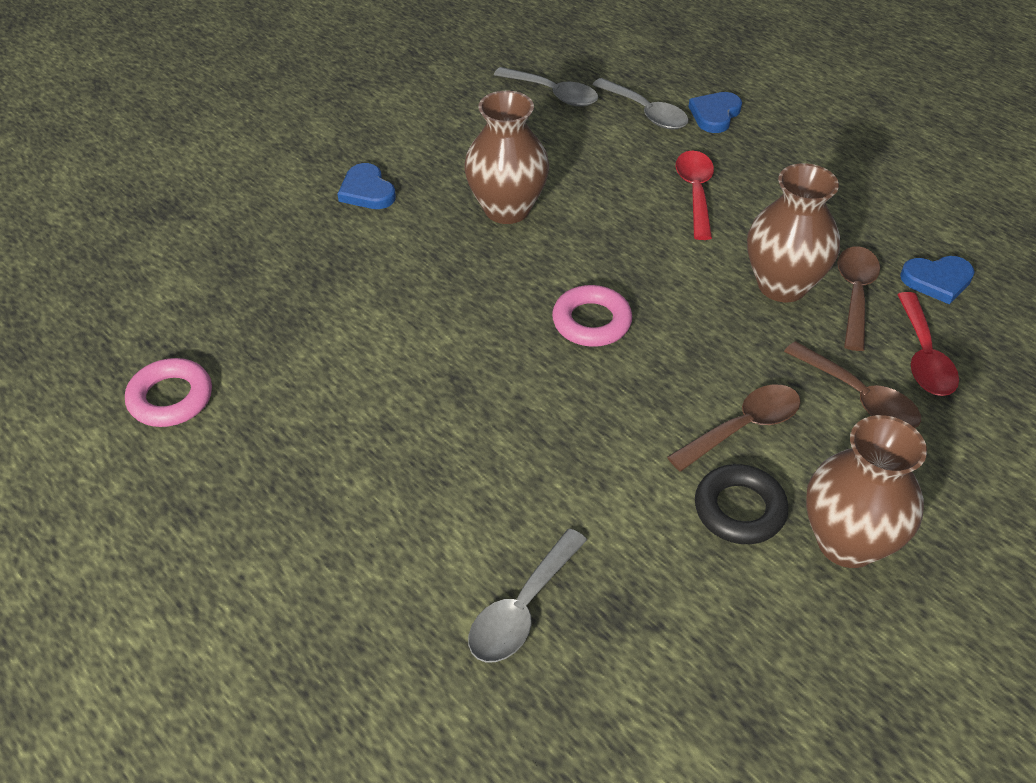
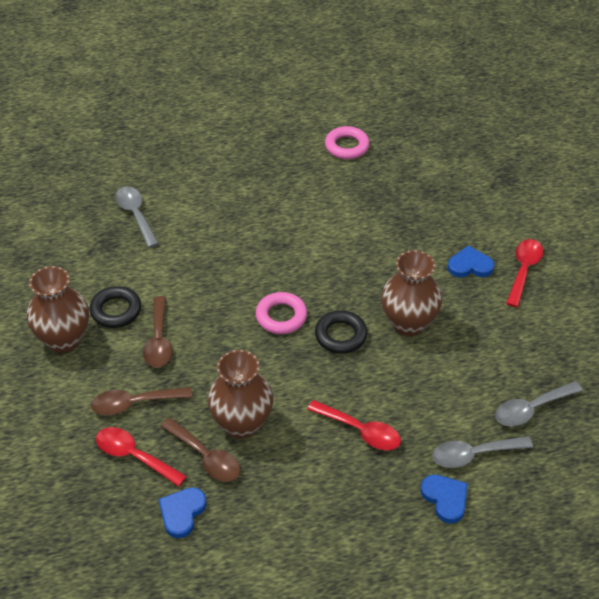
camera: 120 degrees right, 0 degrees up
none -> black ring [315,310,367,354]
none -> red spoon [506,239,543,307]

